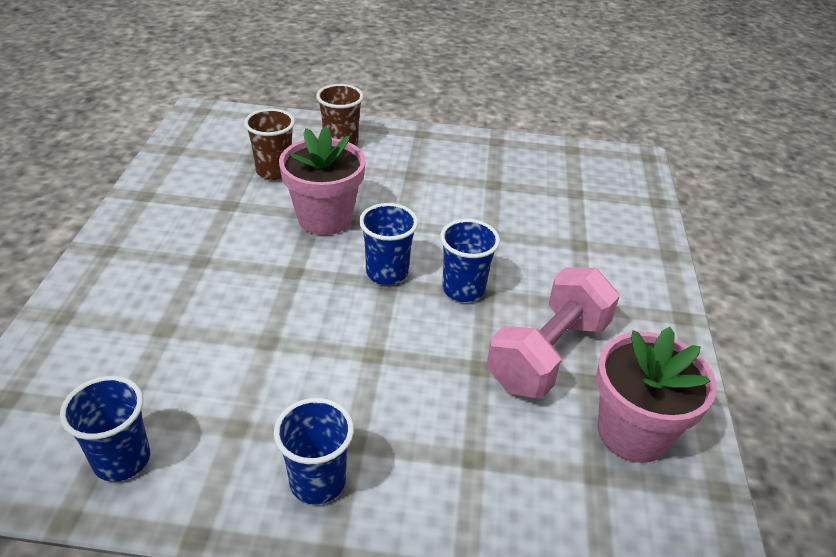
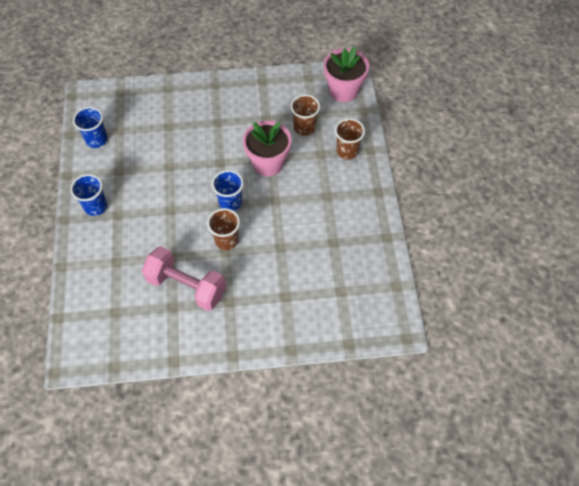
camera: 80 degrees right, 20 degrees up
blue cup [440,219,500,302] -> brown cup [207,208,240,250]
pink flower pot [596,327,717,463] -> pink flower pot moved to [324,47,369,102]

